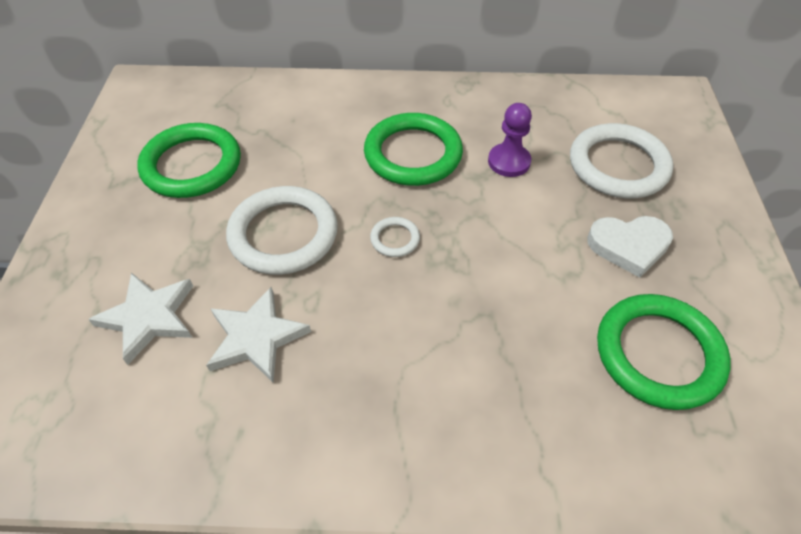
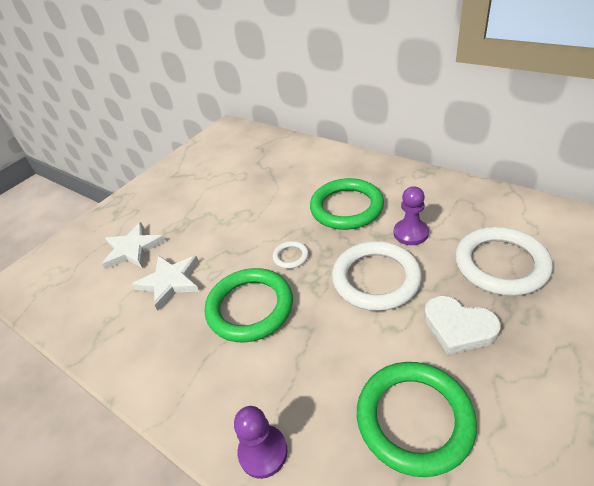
camera: 40 degrees right, 10 degrees down
green ring [137,123,241,198] -> green ring moved to [205,268,293,342]
white ring [226,186,338,275] -> white ring moved to [332,241,422,311]
none -> purple pawn [234,406,288,479]

